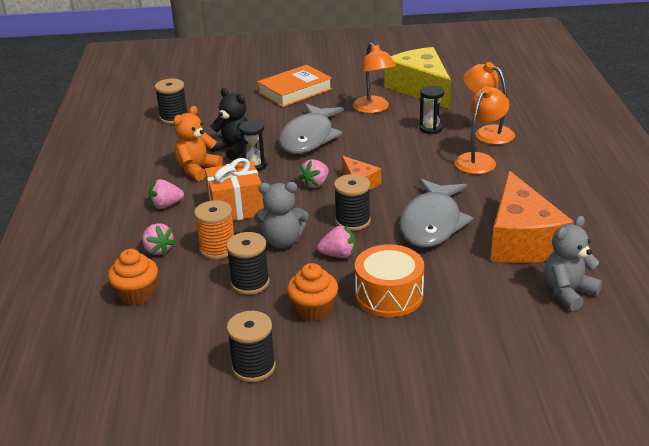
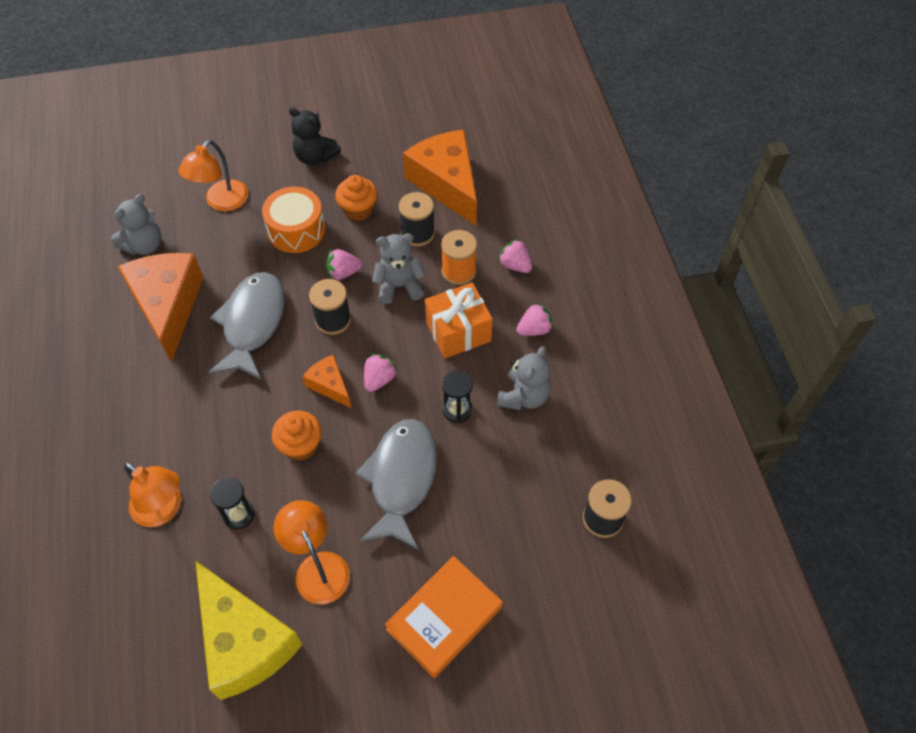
camera: 170 degrees right, 25 degrees up
orange cupcake [108,249,158,306] -> orange cupcake moved to [272,411,322,461]
orange teddy bear [174,106,223,181] -> grey teddy bear [497,346,551,410]
black teddy bear [209,88,249,160] -> black teddy bear moved to [289,107,341,165]
black spool [227,311,276,382] -> none
orange lamp [454,86,509,174] -> orange lamp moved to [178,140,248,211]
none -> orange cheese [403,130,477,226]

